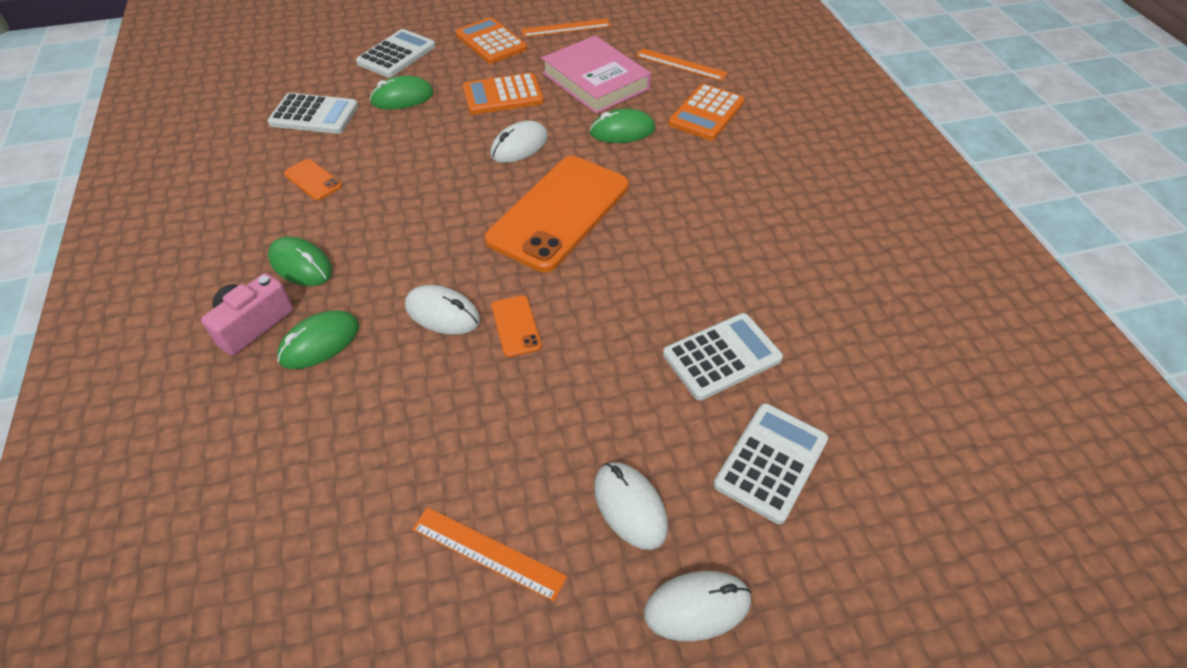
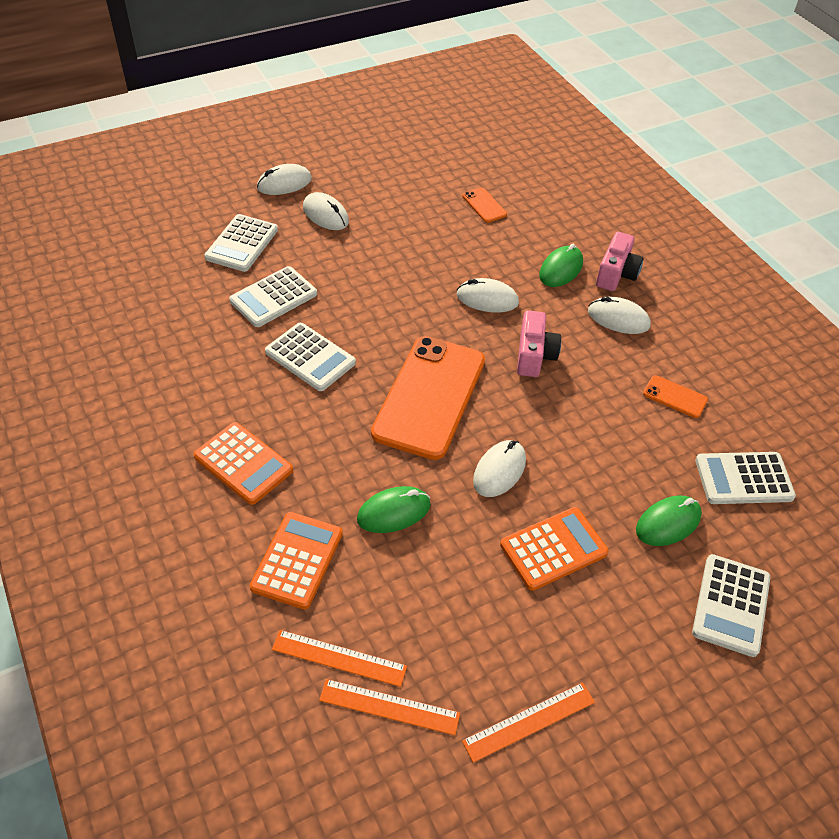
camera: 165 degrees right, 0 degrees up
green mouse [268,236,333,286] -> white mouse [588,296,651,334]
orange ruler [412,507,567,601] -> orange ruler moved to [319,679,460,735]
orange calculator [455,17,527,64] -> orange calculator moved to [194,422,293,505]
orange phone [491,295,542,357] -> orange phone moved to [462,187,507,223]
pink book [542,35,651,114] -> none
none -> white calculator [265,323,356,391]
none -> pink camera [517,310,561,377]

